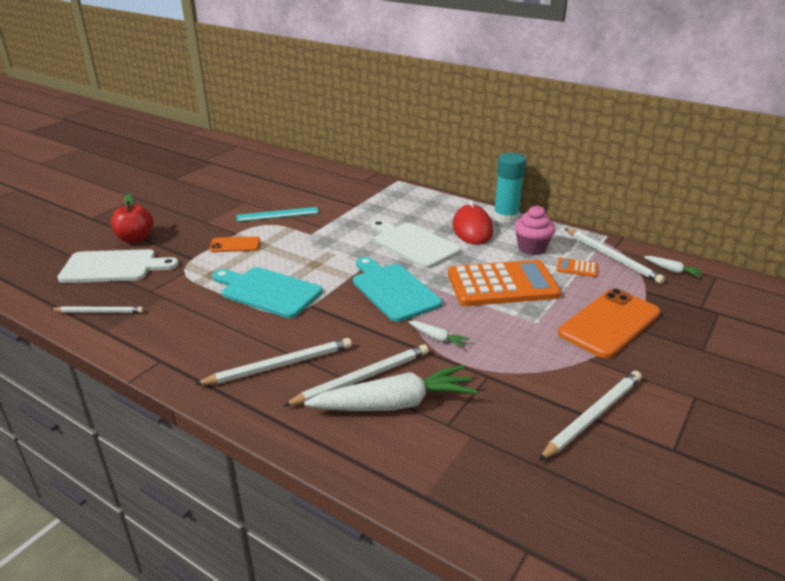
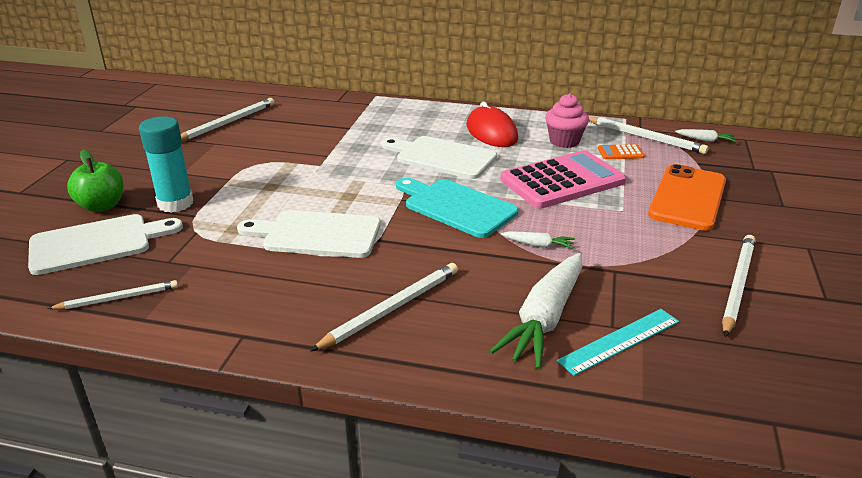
camera: 20 degrees left, 0 degrees up
red apple [111,193,153,243] -> green apple [67,149,123,212]
orange phone [209,237,260,252] -> none
turquoise cutting board [212,267,322,318] -> white cutting board [237,210,381,258]
turquoise ruler [236,207,319,222] -> turquoise ruler moved to [557,309,679,376]
white pencil [283,344,429,406] -> white pencil moved to [181,98,275,141]
white carrot [304,365,478,411] -> white carrot turned 150 degrees clockwise [489,253,583,369]
orange calculator [448,260,561,306] -> pink calculator [500,150,626,209]
turquoise glue stick [494,153,526,224] -> turquoise glue stick moved to [139,116,193,213]

